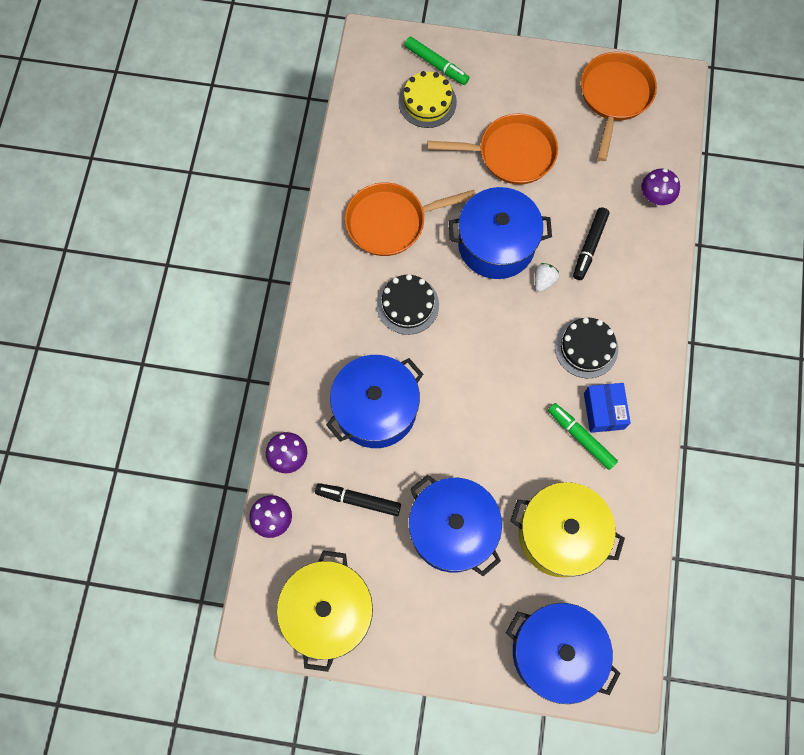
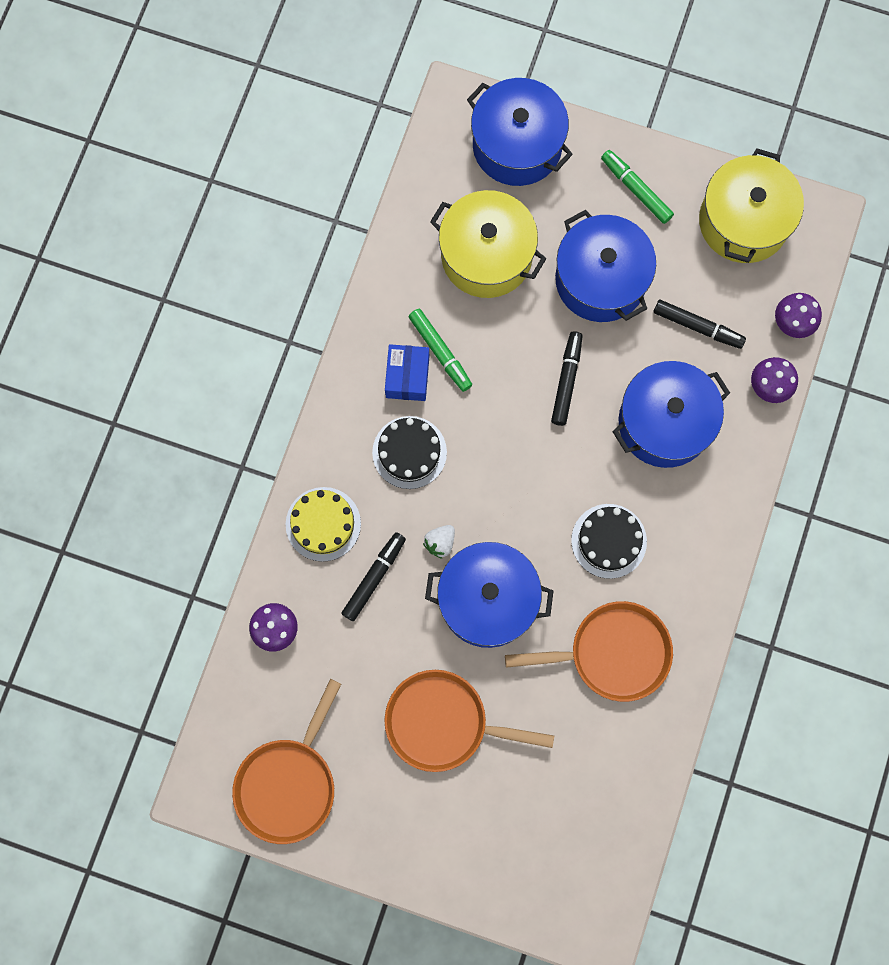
camera: 170 degrees left, 5 degrees up
yellow cake [398,71,457,128] -> yellow cake moved to [286,487,361,562]
green marker [405,37,469,85] -> green marker moved to [601,150,674,224]
none -> black marker [551,331,583,426]

